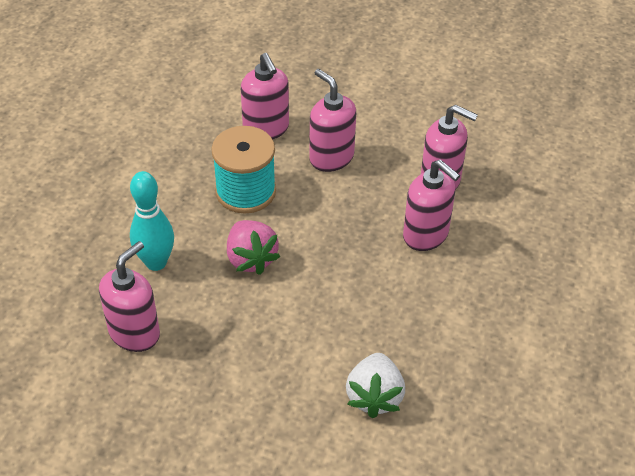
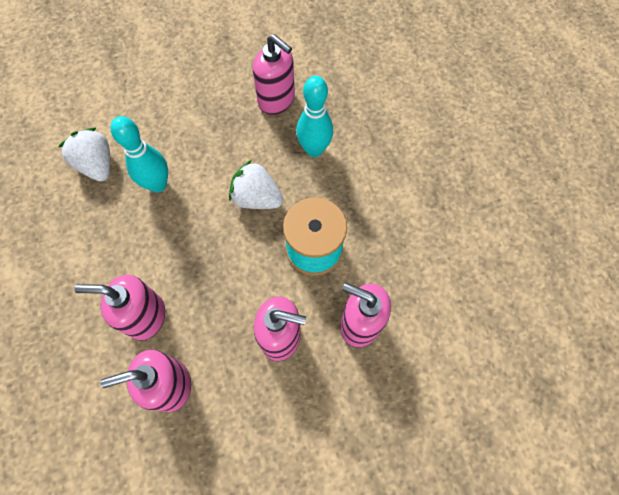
camera: 140 degrees right, 20 degrees up
pink soap dispenser [99,241,160,352] -> pink soap dispenser turned 45 degrees counterclockwise [253,34,295,115]
pink strawberry [227,220,280,275] -> white strawberry [229,160,283,209]
none -> turquoise bowling pin [110,116,168,192]

